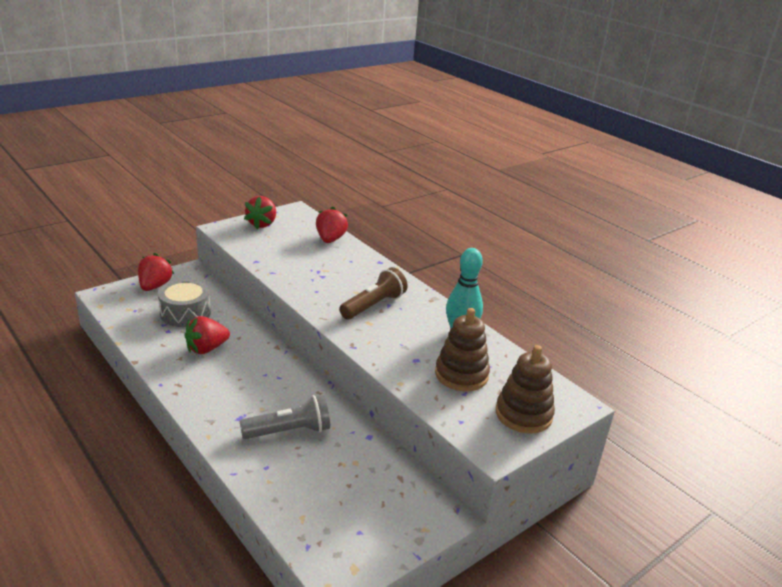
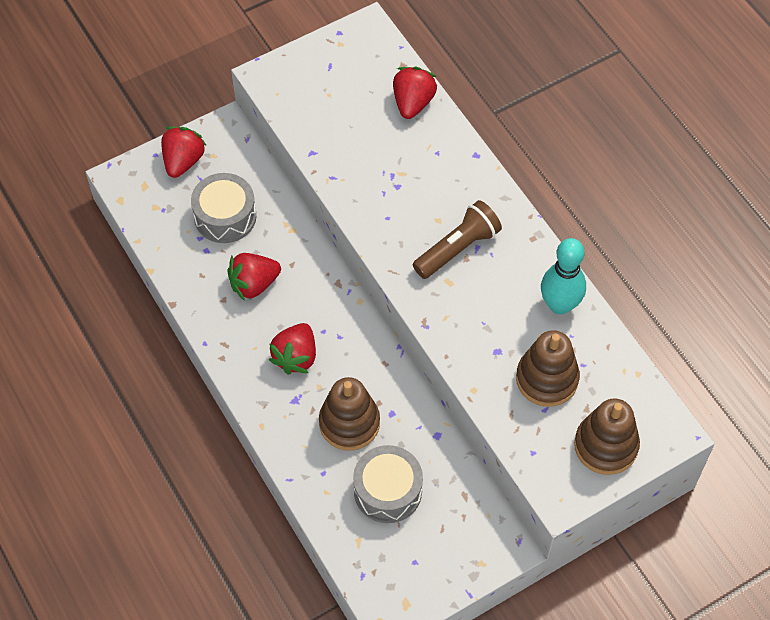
camera: 10 degrees right, 30 degrees up
grey flashlight [239,395,330,439] -> brown stacking toy [319,377,380,450]
red strawberry [244,196,276,229] -> red strawberry moved to [269,323,316,375]
none -> grey drum [353,445,423,523]

